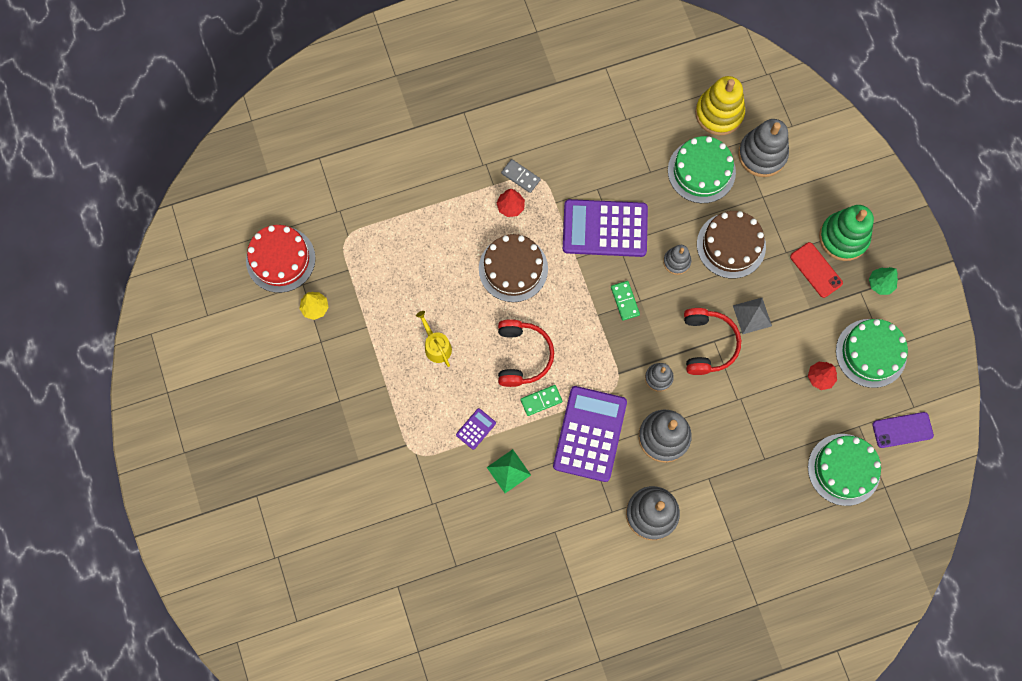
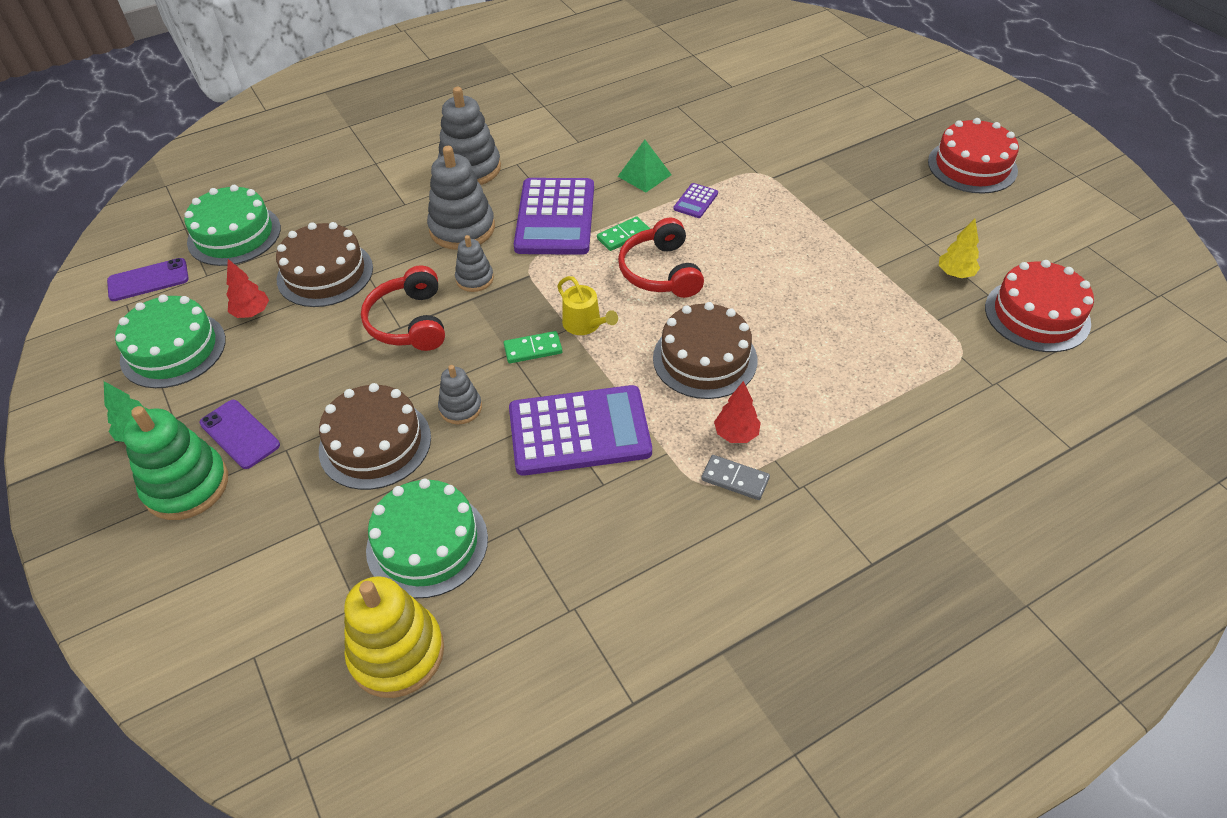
camera: 170 degrees right, 25 degrees down
yellow watering can [416,311,452,367] -> yellow watering can moved to [558,276,618,335]
green domino [611,281,640,320] -> green domino turned 75 degrees counterclockwise [504,331,562,363]
grey pyramid [733,298,772,334] -> none
grey stacking toy [738,119,789,177] -> none
red phone [790,242,843,298] -> purple phone [199,400,280,469]
none -> brown cake [276,222,373,307]
none -> red cake [928,118,1019,194]

